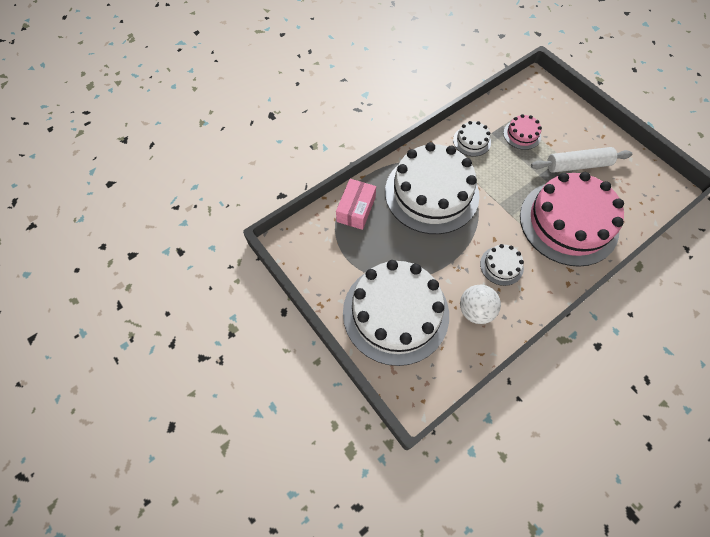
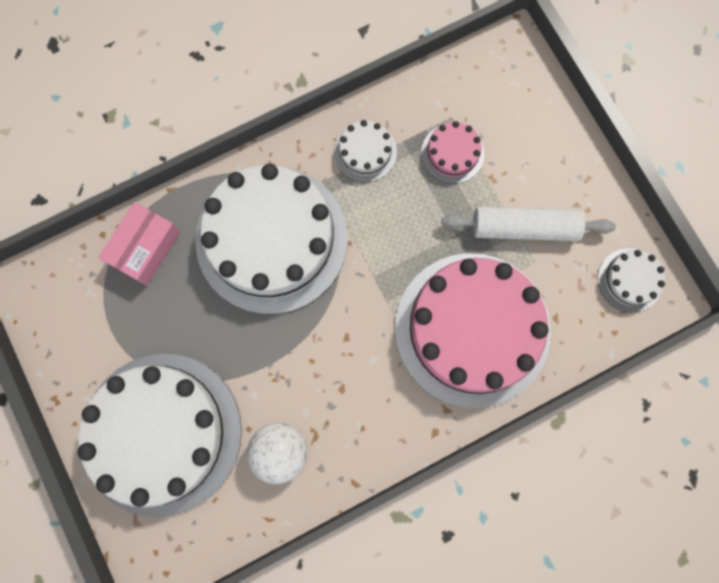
camera: 10 degrees right, 15 degrees up
white cake [480,244,524,286] -> white cake moved to [598,248,665,313]

